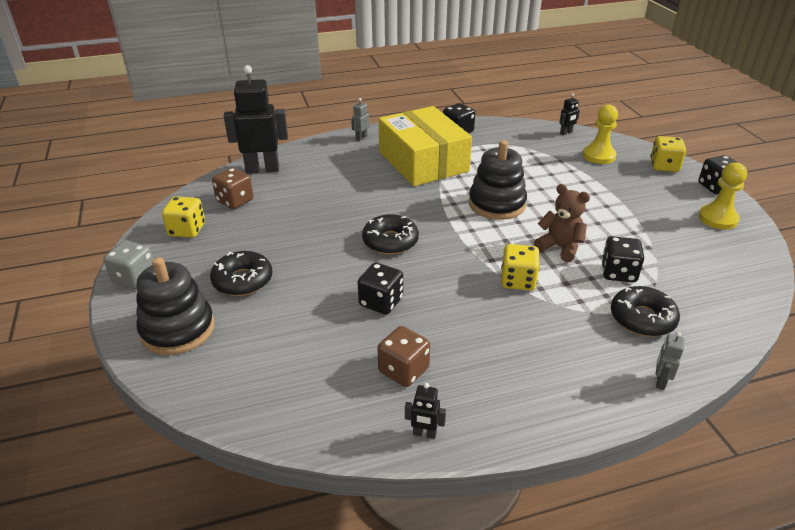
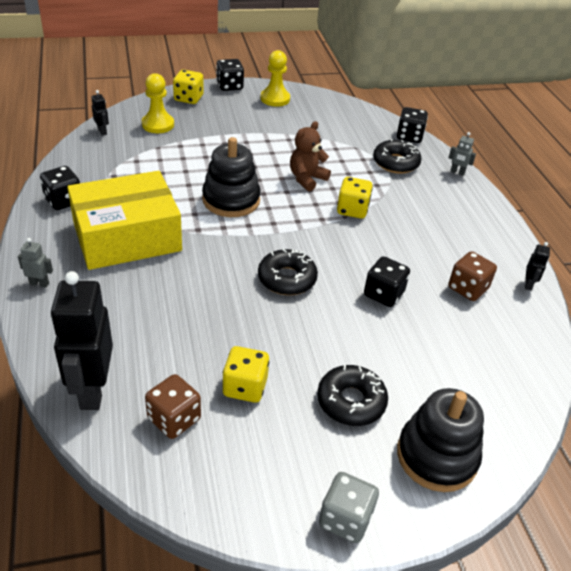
camera: 90 degrees left, 5 degrees up
yellow dice [162,196,205,238] -> yellow dice moved to [222,346,269,403]
grey robot [351,98,369,141] -> grey robot turned 150 degrees clockwise [18,238,53,287]
black dice [602,236,644,282] -> black dice moved to [397,107,428,143]

